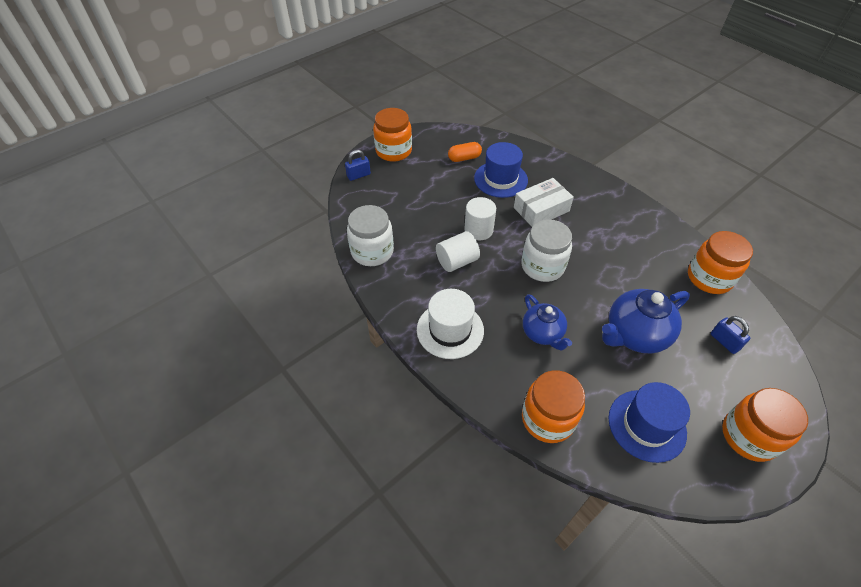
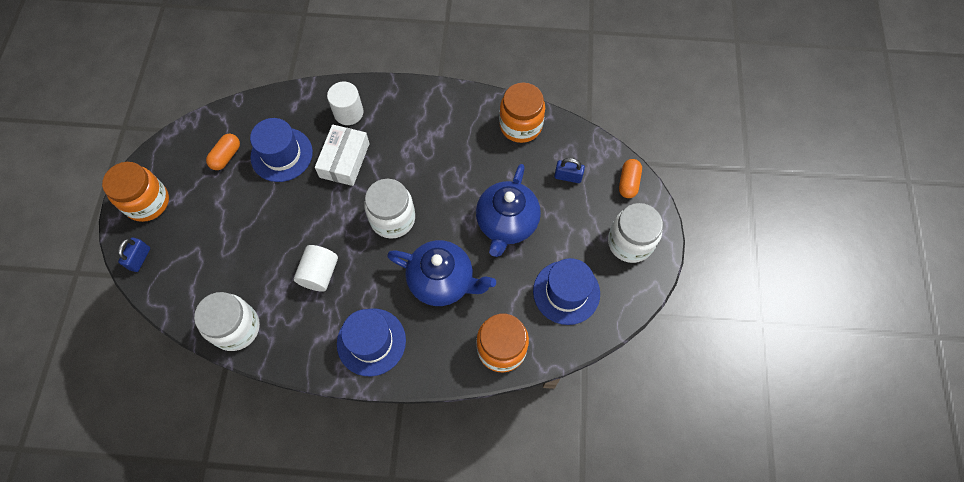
camera: 45 degrees left, 15 degrees up
white hat [417,289,484,359] -> blue hat [337,308,406,377]
white cylinder [464,197,496,240] -> white cylinder moved to [327,82,364,125]
blue teapot [523,294,572,351] -> blue teapot [387,240,496,306], size x1.54
orange jar [722,388,808,462] -> white jar [608,203,663,263]
none -> orange capsule [619,159,642,198]

